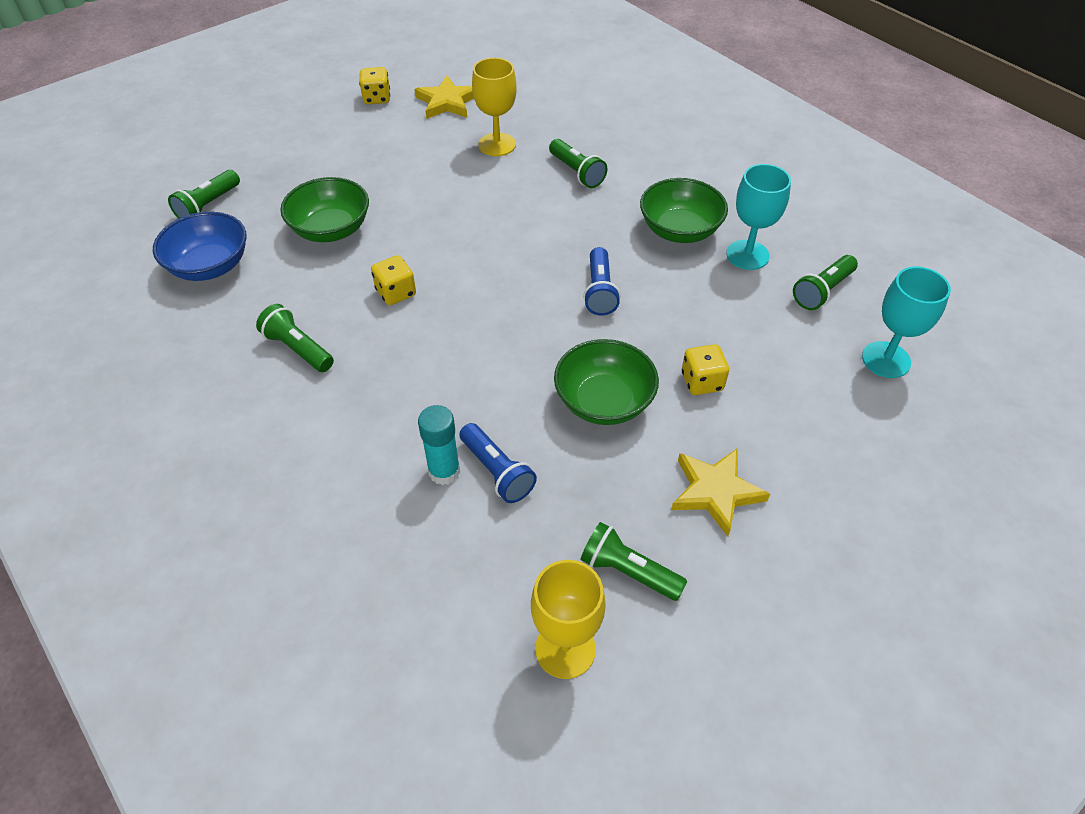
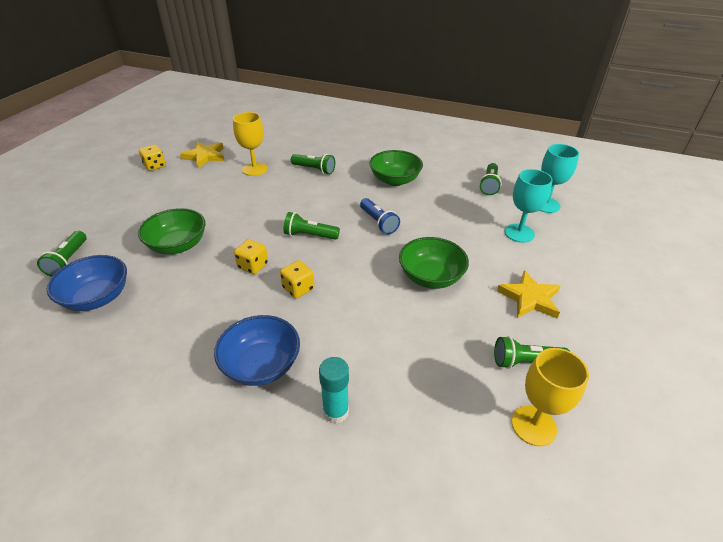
camera: 30 degrees left, 10 degrees down
green flashlight [256,304,334,372] -> green flashlight moved to [283,212,340,240]
turquoise glue stick [418,405,460,485] -> turquoise glue stick moved to [319,357,349,424]
blue flashlight [460,423,537,503] -> none
yellow dice [682,344,729,395] -> yellow dice moved to [280,260,315,298]
turquoise goblet [726,164,791,270] -> turquoise goblet moved to [504,169,553,243]
none -> blue bowl [214,315,300,386]

